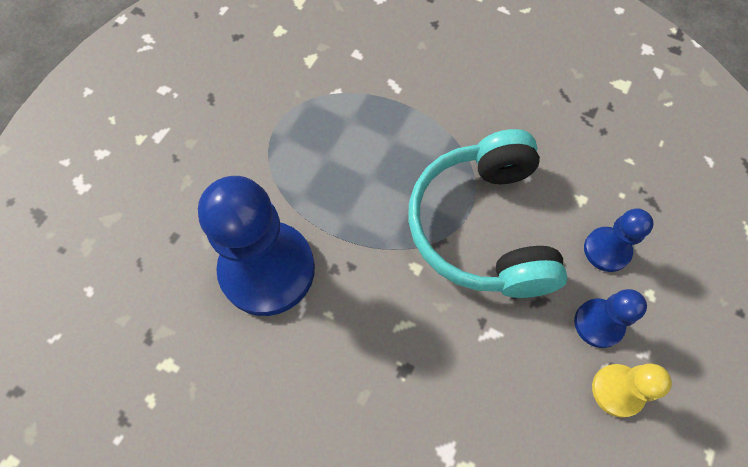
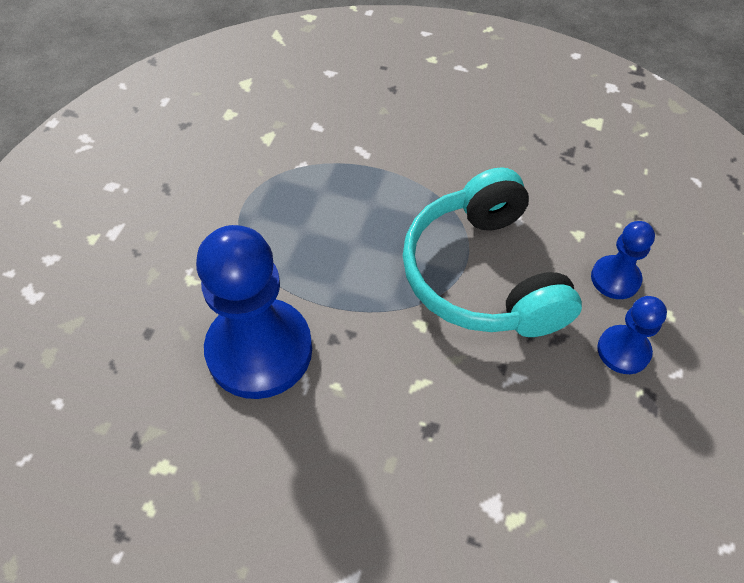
camera: 10 degrees left, 10 degrees down
yellow pawn [592,363,672,418] -> none

